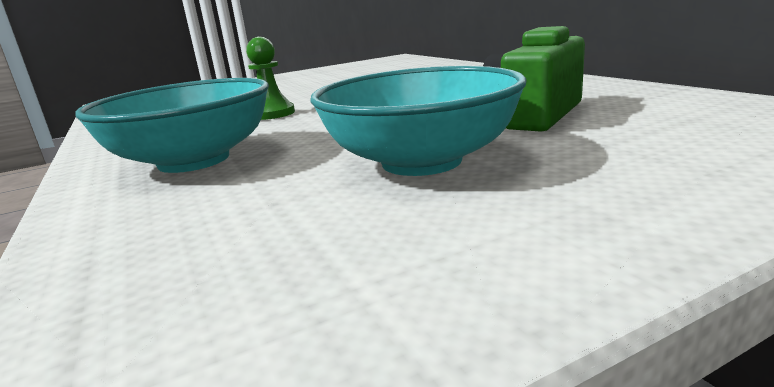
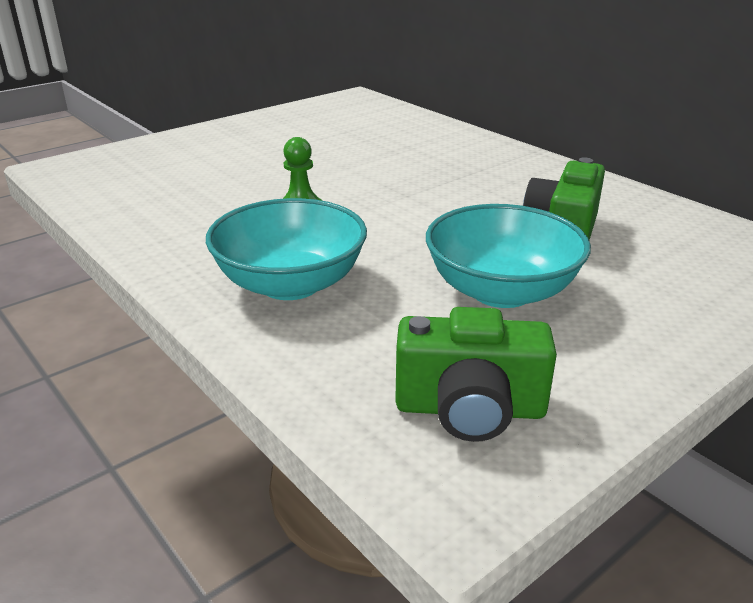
camera: 15 degrees left, 10 degrees up
none -> green camera [395,307,557,442]

